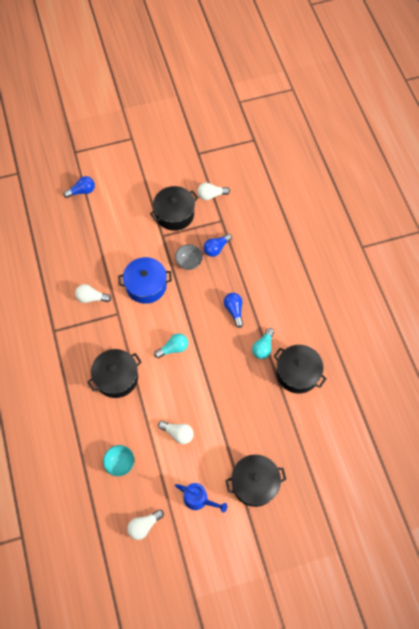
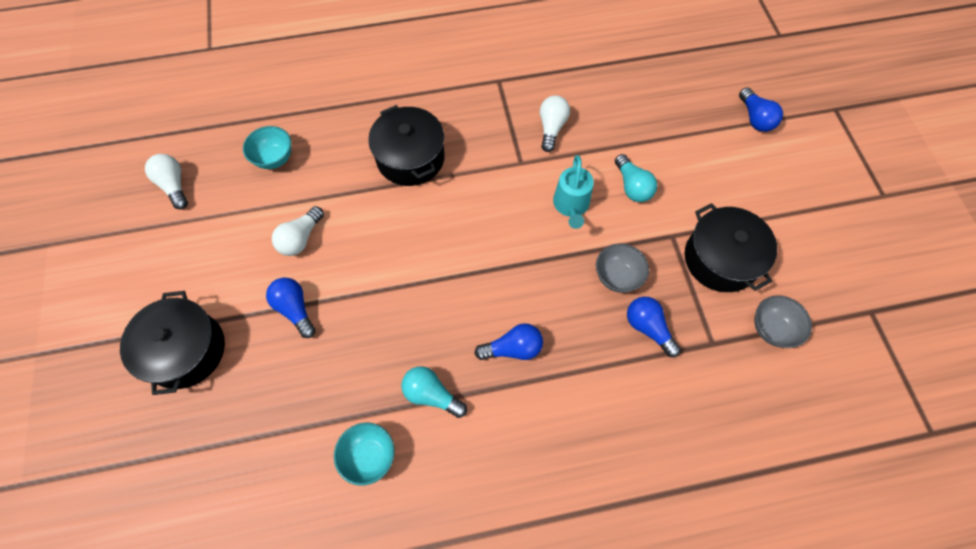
camera: 95 degrees right, 0 degrees up
blue pot [118,257,172,304] -> turquoise watering can [553,155,594,229]
turquoise light bulb [154,333,188,358] -> turquoise light bulb moved to [615,154,657,202]
blue watering can [175,483,227,513] -> none
white light bulb [197,183,230,200] -> grey bowl [754,295,812,348]
black pot [274,345,326,394] -> turquoise bowl [334,422,395,486]
none -> blue light bulb [266,278,316,338]

